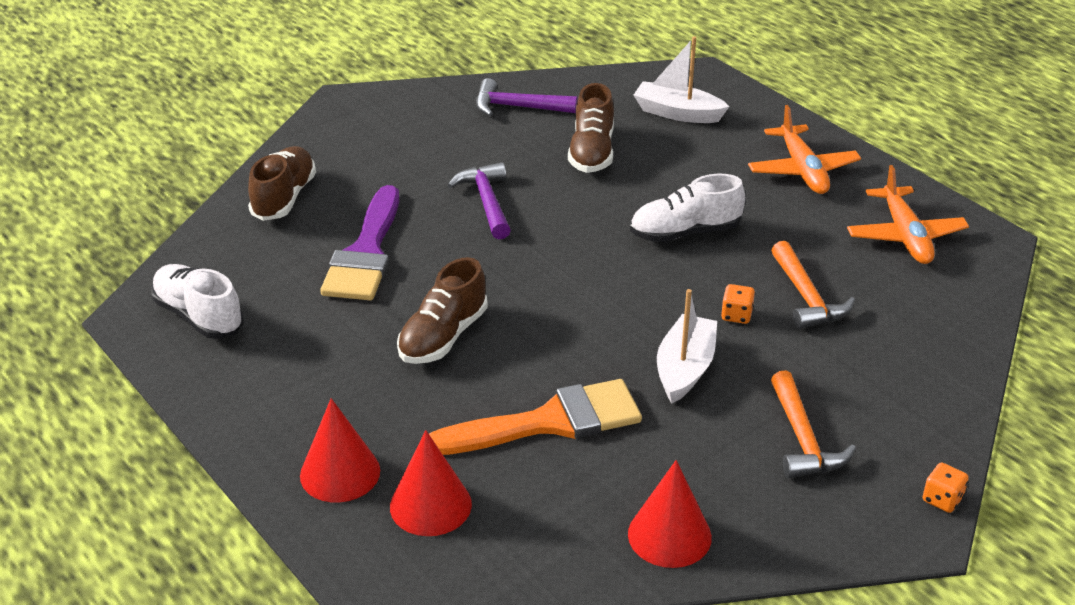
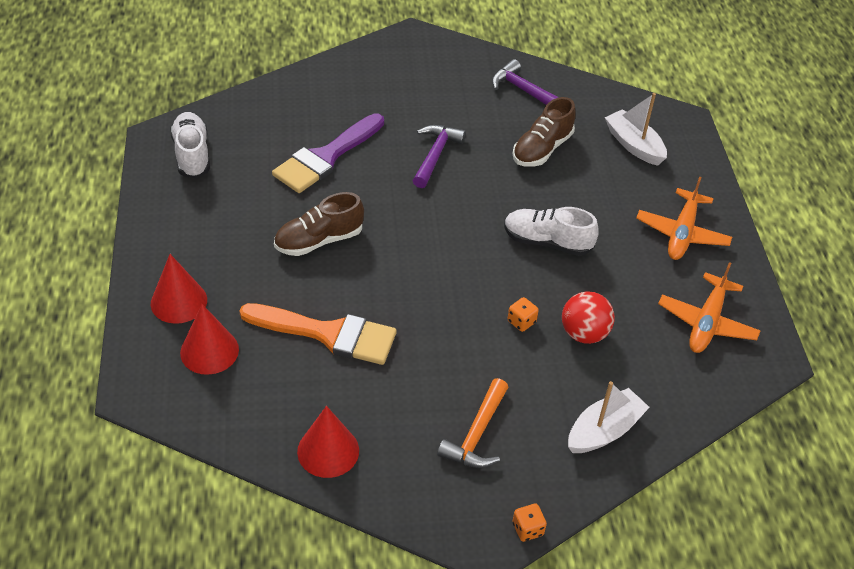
camera: 30 degrees right, 10 degrees up
brown shoe [248,146,316,221] -> none
white boat [657,289,717,404] -> white boat moved to [568,381,650,453]
orange hammer [771,241,855,329] -> red ball [562,291,615,344]

